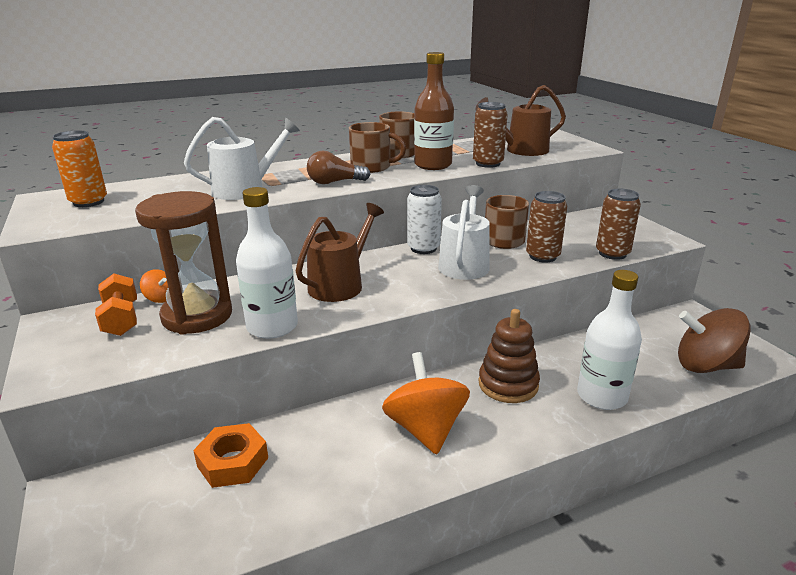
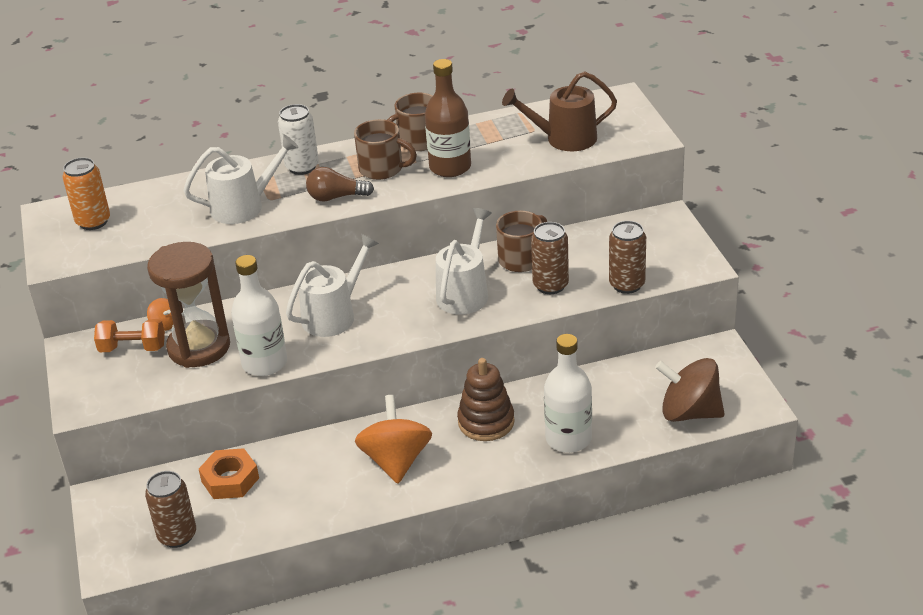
camera: 10 degrees right, 10 degrees up
orange dumbbell [95,273,137,336] -> orange dumbbell turned 75 degrees counterclockwise [94,319,165,352]
brown watering can [296,203,384,302] -> white watering can [286,234,379,337]
white can [407,185,442,254] -> white can moved to [278,104,319,175]
brown can [473,102,508,168] -> brown can moved to [145,471,196,548]

